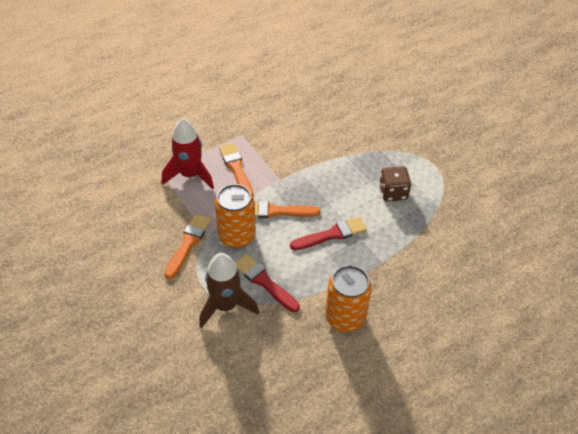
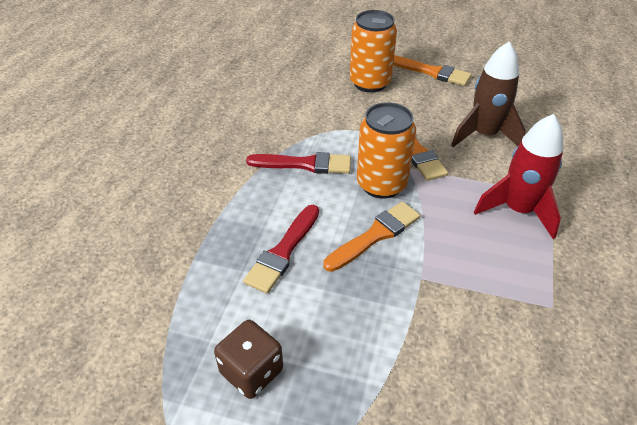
camera: 140 degrees right, 5 degrees down
brown rocket [199,253,259,328] -> brown rocket moved to [451,41,526,147]
orange brush [219,143,253,196] -> orange brush moved to [393,55,471,86]
orange can [325,265,372,332] -> orange can moved to [350,10,397,93]

